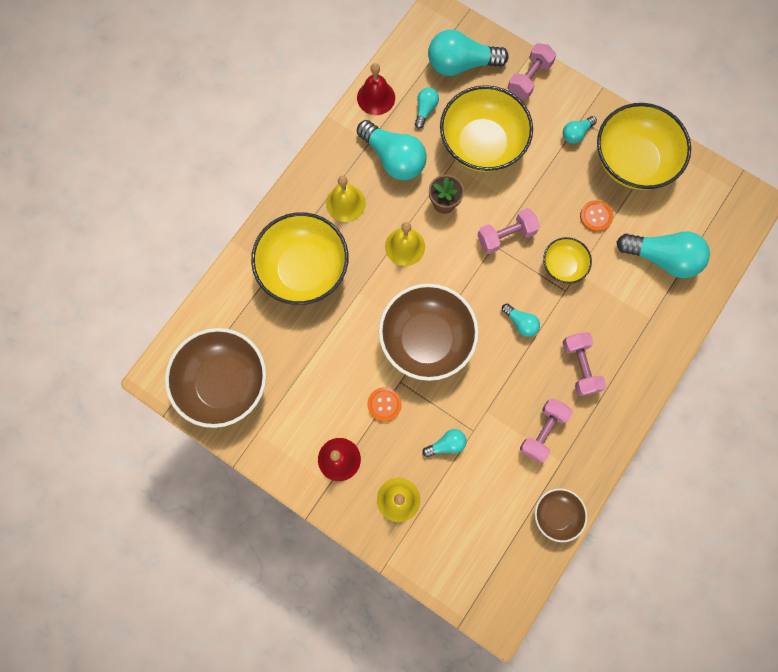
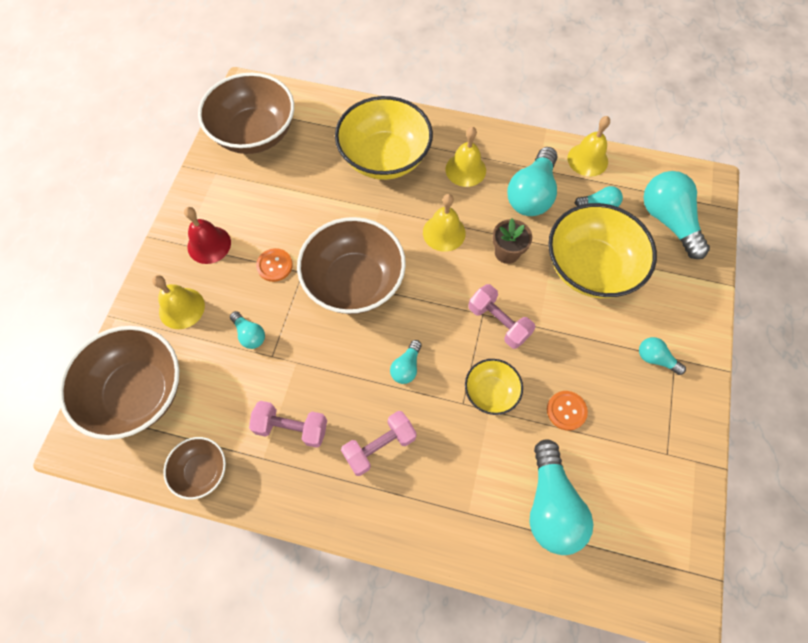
camera: 70 degrees right, 10 degrees down
red bell [357,63,395,115] -> yellow bell [568,116,610,177]
pink dumbbell [508,43,556,100] -> none
yellow bowl [597,103,691,190] -> none
none -> brown bowl [59,326,179,440]

